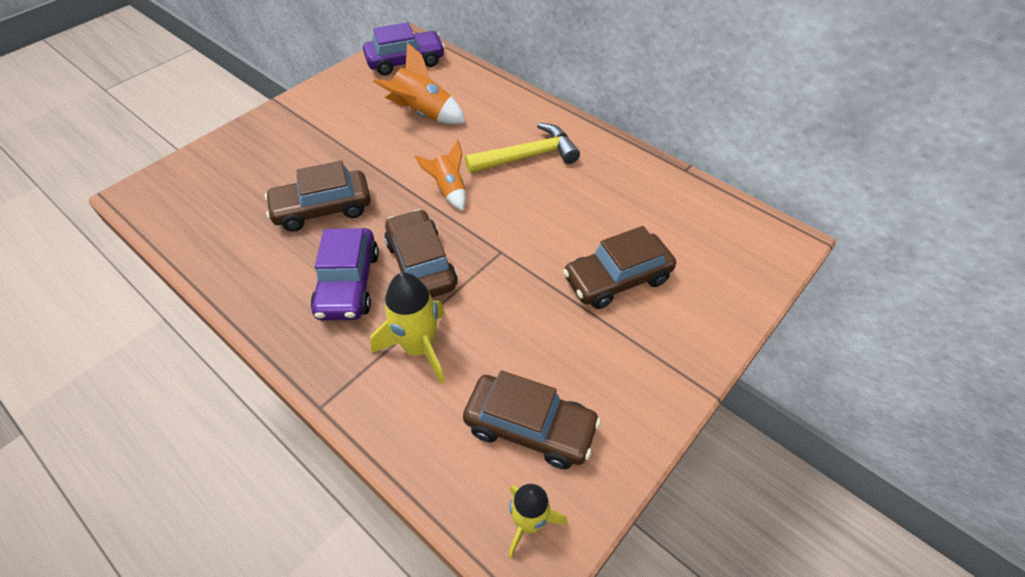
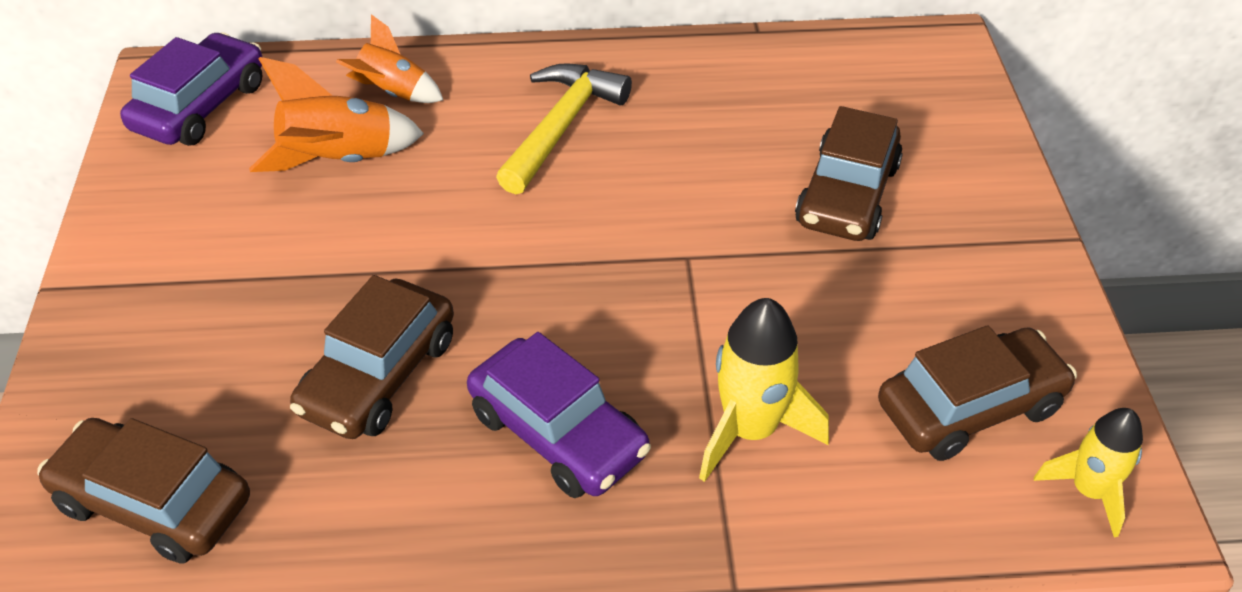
camera: 45 degrees left, 5 degrees down
brown car [384,209,458,298] -> brown car moved to [37,418,250,564]
orange rocket [415,140,466,211] -> orange rocket moved to [336,14,443,103]

